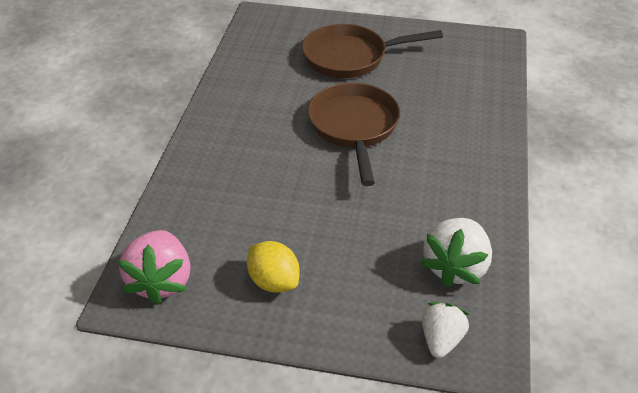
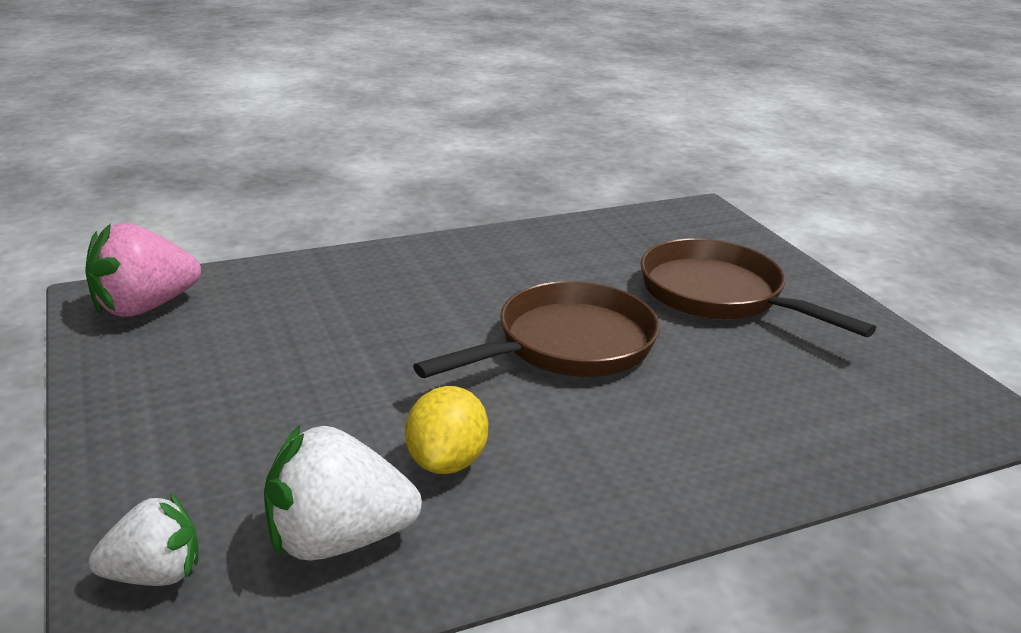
camera: 55 degrees right, 15 degrees down
yellow lemon [247,241,300,293] -> yellow lemon moved to [405,386,488,474]

